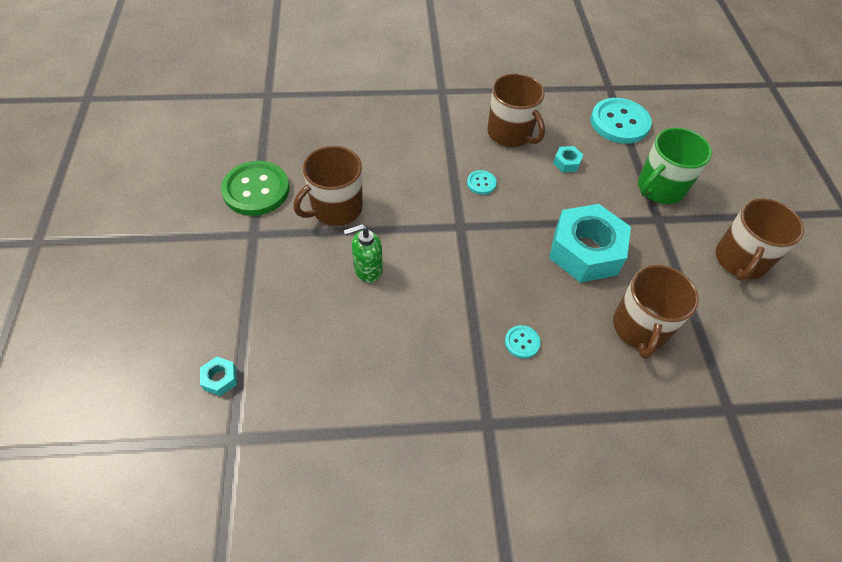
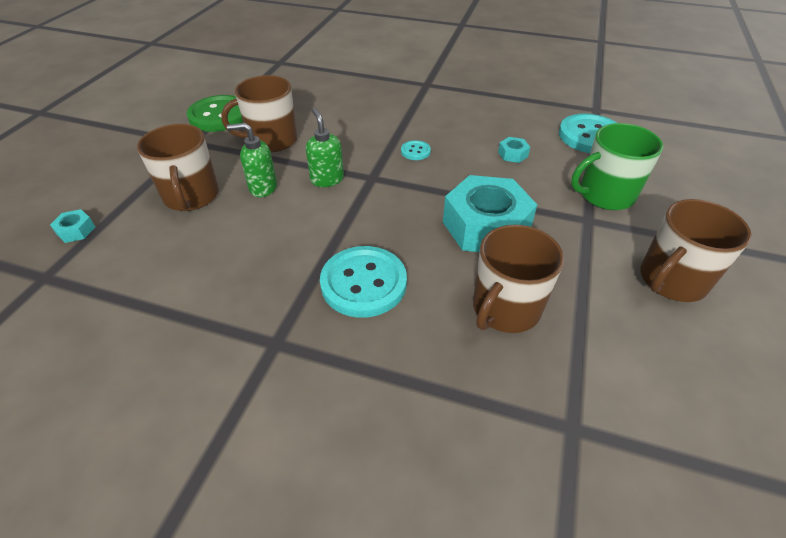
camera: 25 degrees right, 10 degrees down
brown mug [487,73,545,147] -> brown mug moved to [137,124,219,211]
turquoise button [505,325,541,359] -> turquoise button [320,246,407,318], size x2.18
none -> green soap dispenser [306,108,344,187]

